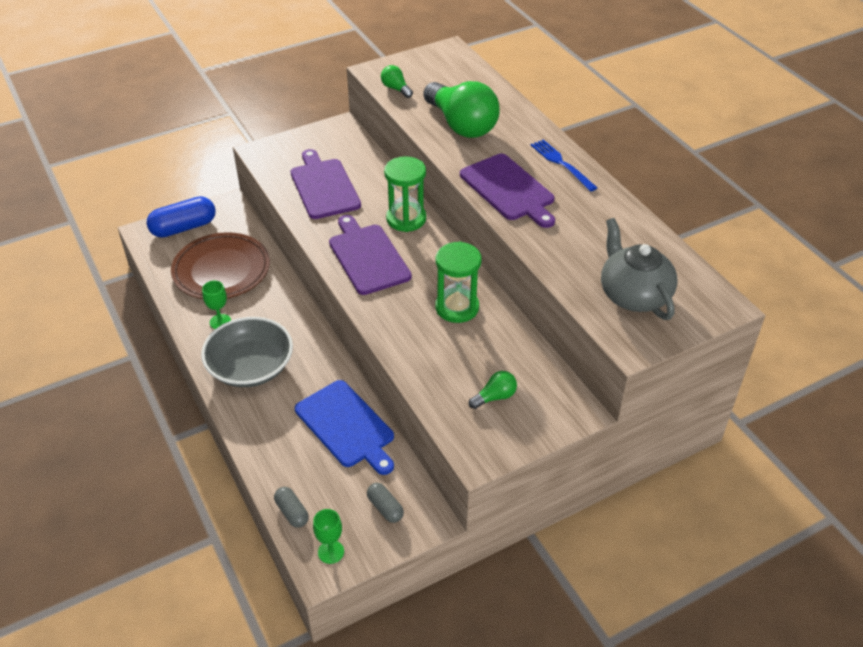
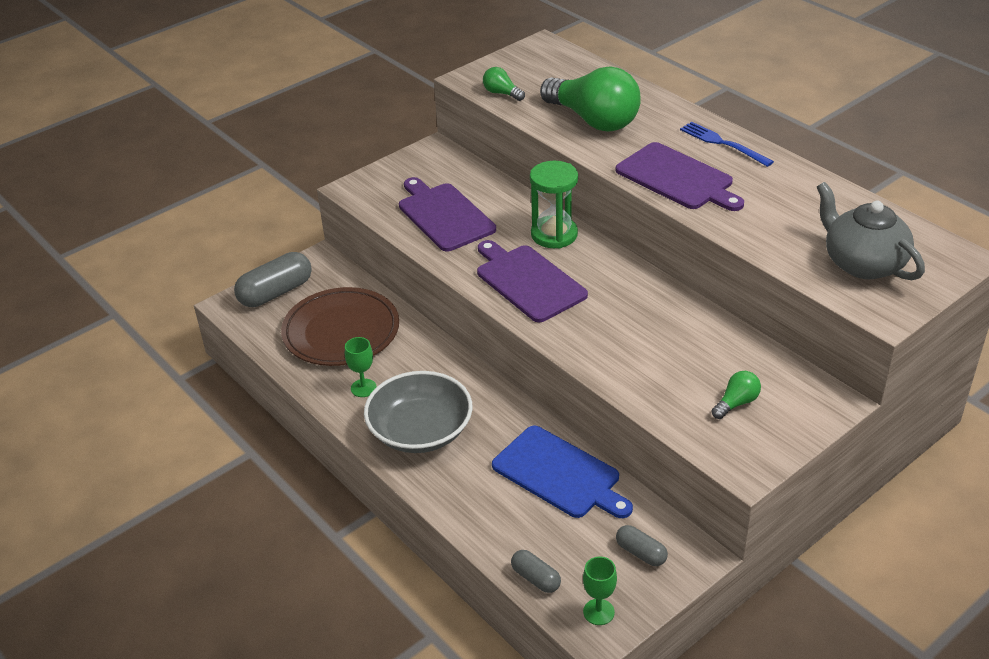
camera: 10 degrees left, 5 degrees down
blue capsule [147,196,216,238] -> grey capsule [234,252,312,307]
green hourglass [435,242,482,323] -> none

